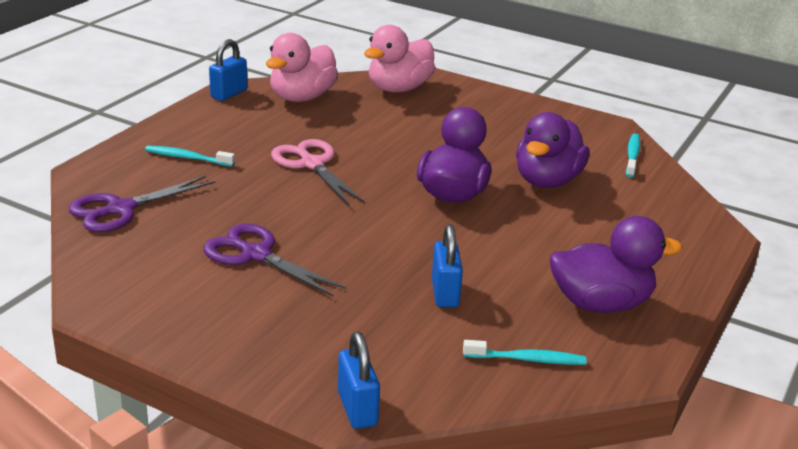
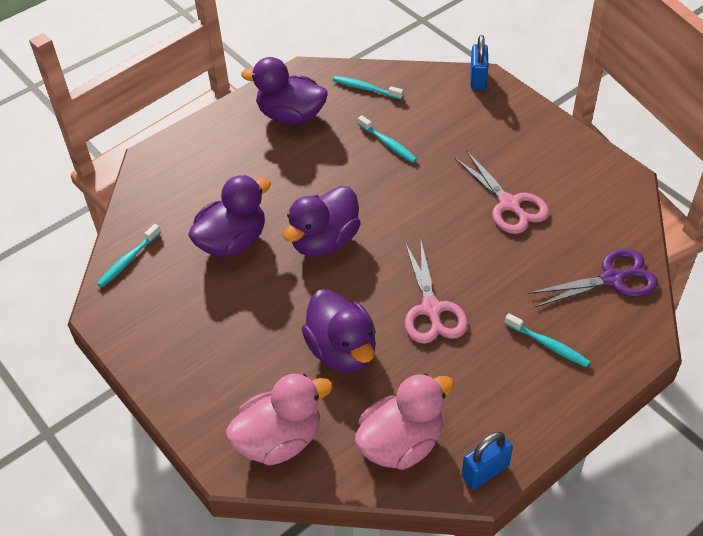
camera: 155 degrees left, 20 degrees up
purple scissors [203,223,347,296] -> pink scissors [454,150,549,234]
blue padlock [432,224,463,307] -> turquoise toothbrush [358,115,417,163]
none -> purple duck [302,289,376,373]

